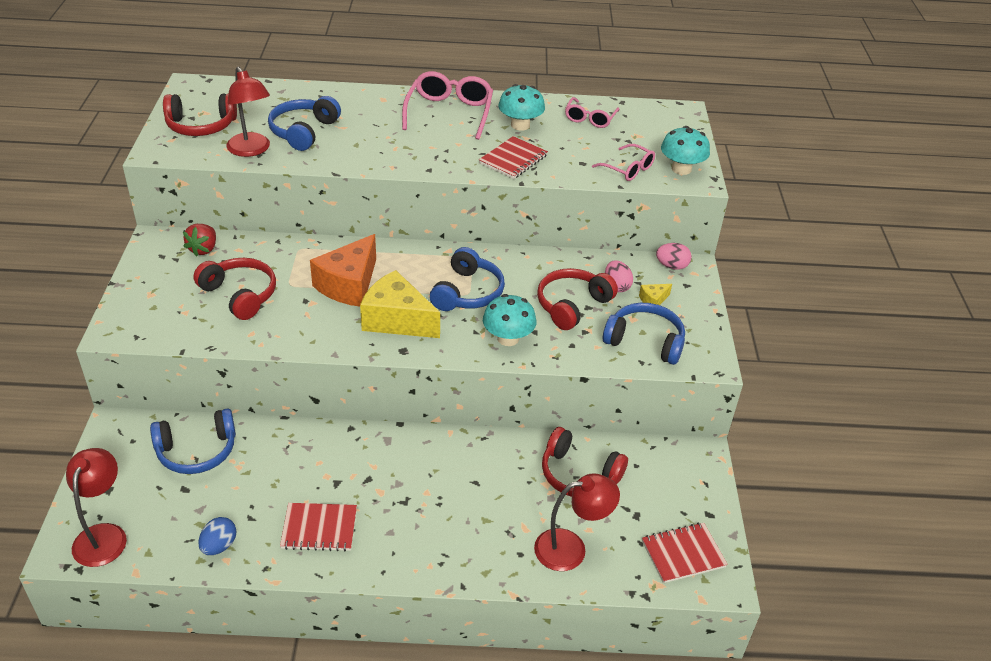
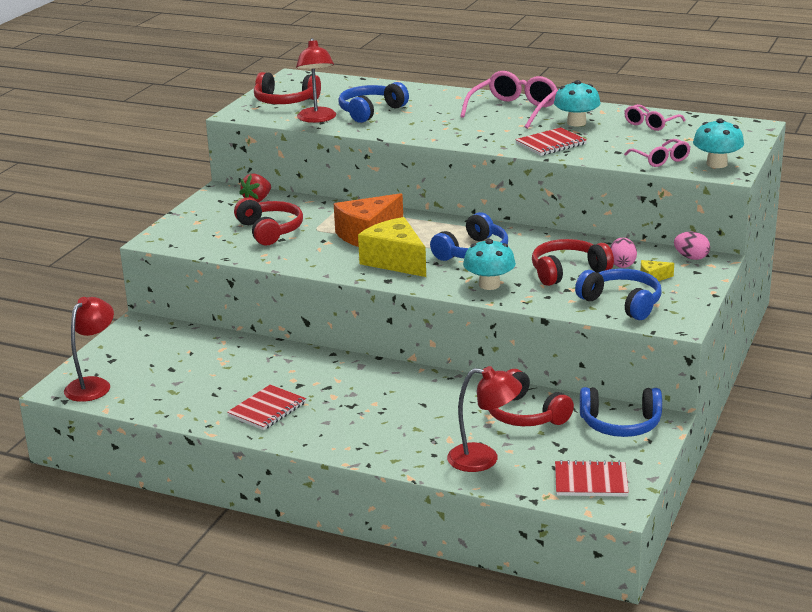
camera: 25 degrees right, 15 degrees down
blue headphones [150,408,236,474] -> blue headphones moved to [580,387,662,437]
blue egg [198,517,236,555] -> none
red notebook [280,503,357,552] -> red notebook turned 75 degrees counterclockwise [227,385,306,430]

